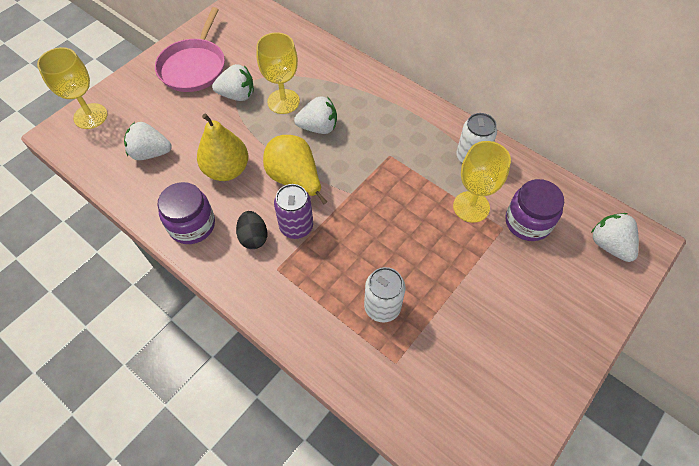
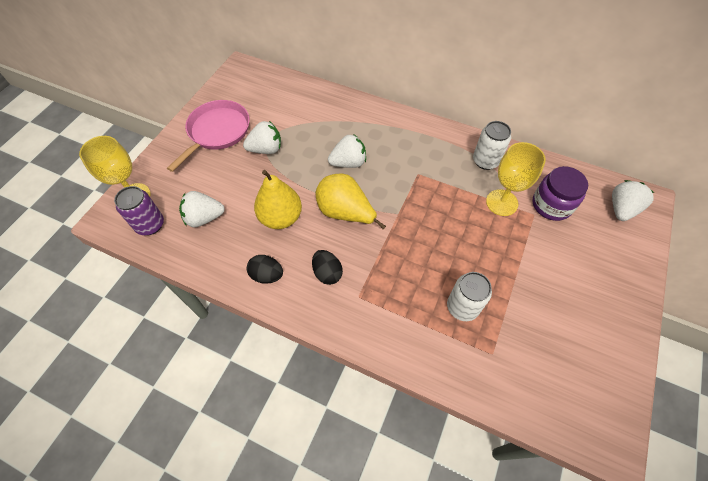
camera: 15 degrees left, 0 degrees up
pink pan [155,7,225,92] -> pink pan turned 150 degrees counterclockwise [167,100,250,172]
purple jar [157,182,215,244] -> black egg [246,255,283,284]
yellow goblet [256,32,300,114] -> none
purple can [274,184,313,239] -> purple can moved to [114,186,164,235]
white strawberry [591,213,639,262] -> white strawberry turned 75 degrees clockwise [612,180,654,221]

